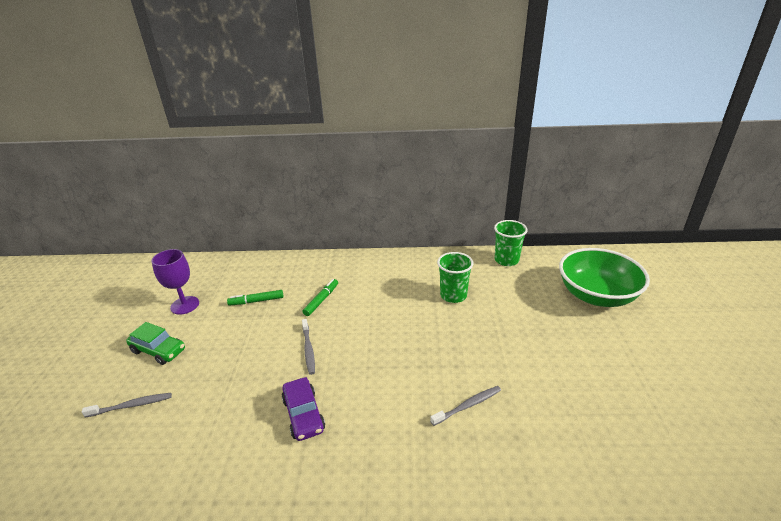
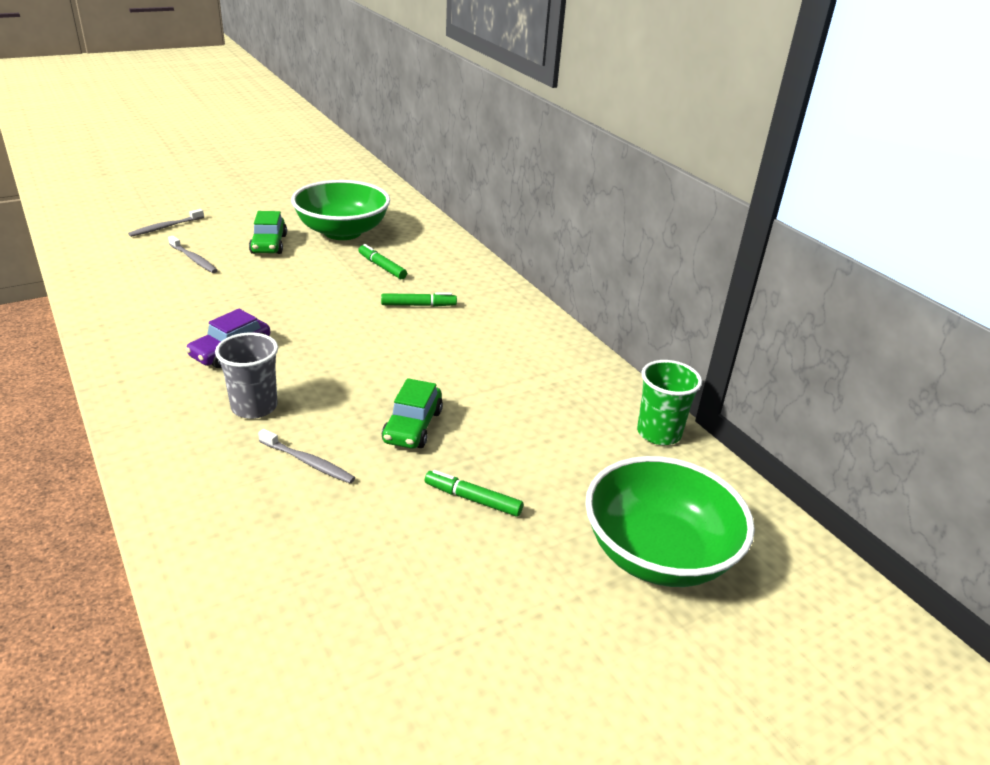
camera: 55 degrees right, 0 degrees up
purple goblet [151,249,199,315] -> green bowl [291,180,390,240]
grey toothbrush [302,319,315,375] -> grey toothbrush moved to [128,209,204,237]
green cup [437,252,473,303] -> none
none -> grey cup [215,333,278,419]
none -> green car [382,378,443,449]
none -> green marker [425,470,523,517]

